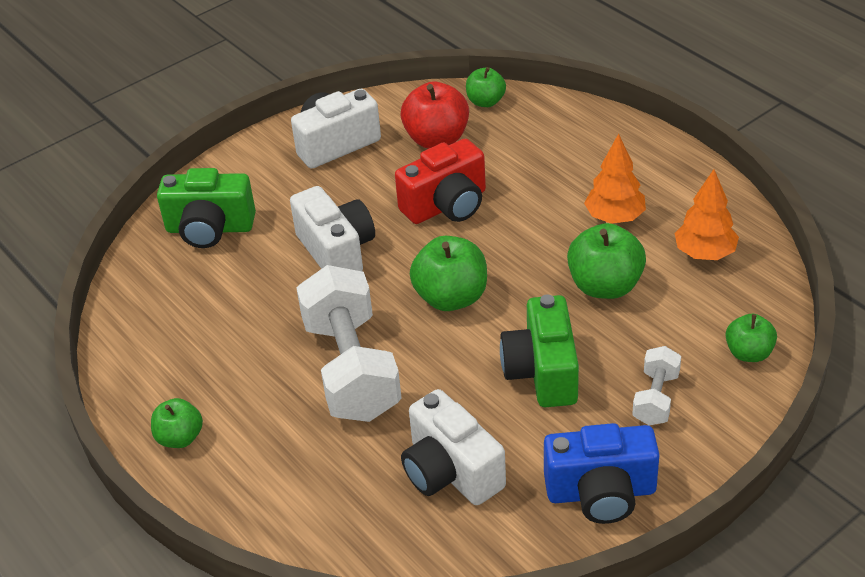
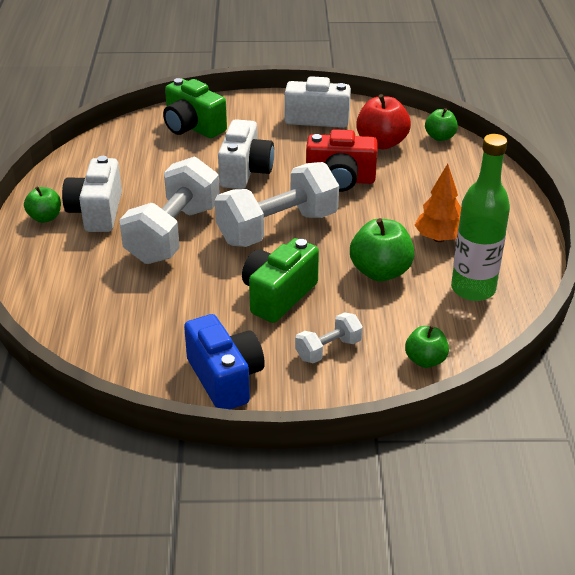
camera: 35 degrees right, 5 degrees down
white camera [401,389,506,505] -> white camera moved to [62,156,122,232]
green apple [410,236,487,311] -> white dumbbell [215,162,339,247]
blue camera [544,423,660,524] -> blue camera turned 150 degrees counterclockwise [184,314,265,409]
orange tree [674,169,739,260] -> green bottle [451,134,510,301]

